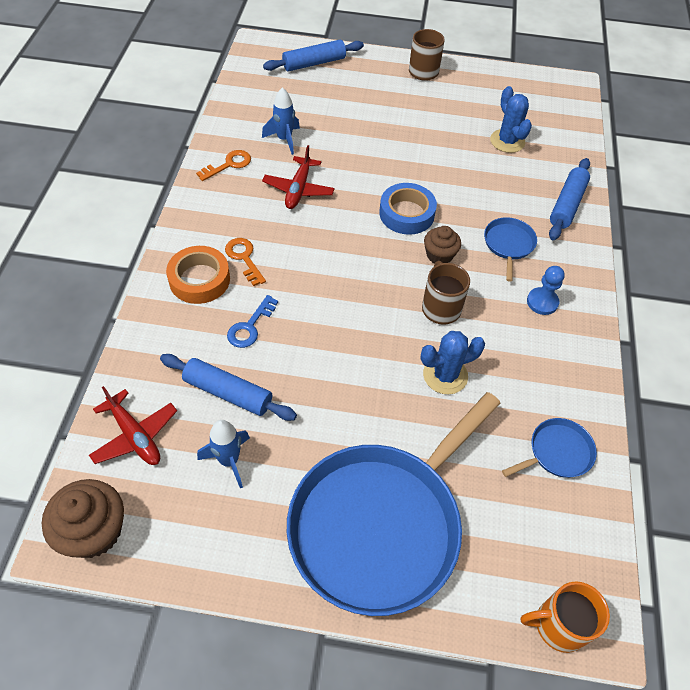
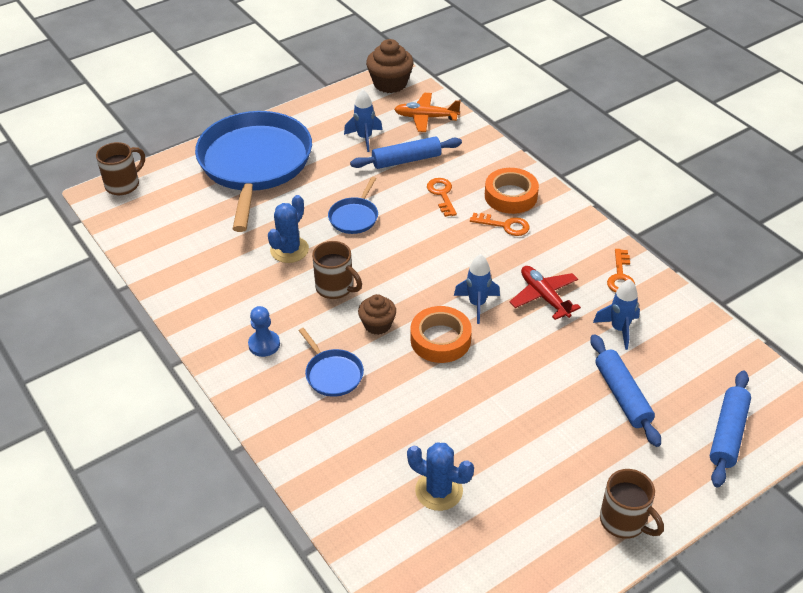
camera: 140 degrees right, 10 degrees down
red plane [89,386,177,465] -> orange plane [394,93,461,132]
blue key [227,295,278,348] -> orange key [427,178,457,217]
blue tape [379,183,437,235] -> orange tape [410,306,472,363]
blue pan [502,418,597,478] -> blue pan moved to [328,177,378,234]
orange mug [520,581,610,653] -> brown mug [96,142,145,195]
blue rolling pin [549,158,590,240] -> blue rolling pin moved to [590,334,661,447]
none -> blue rocket [454,254,500,324]

